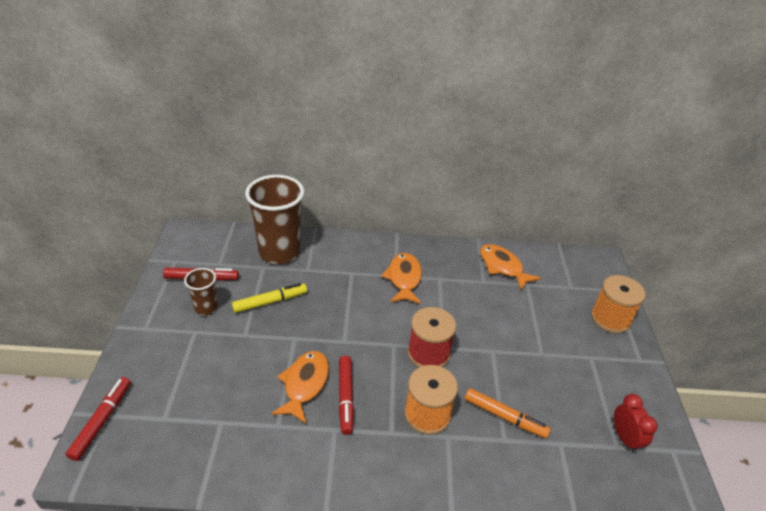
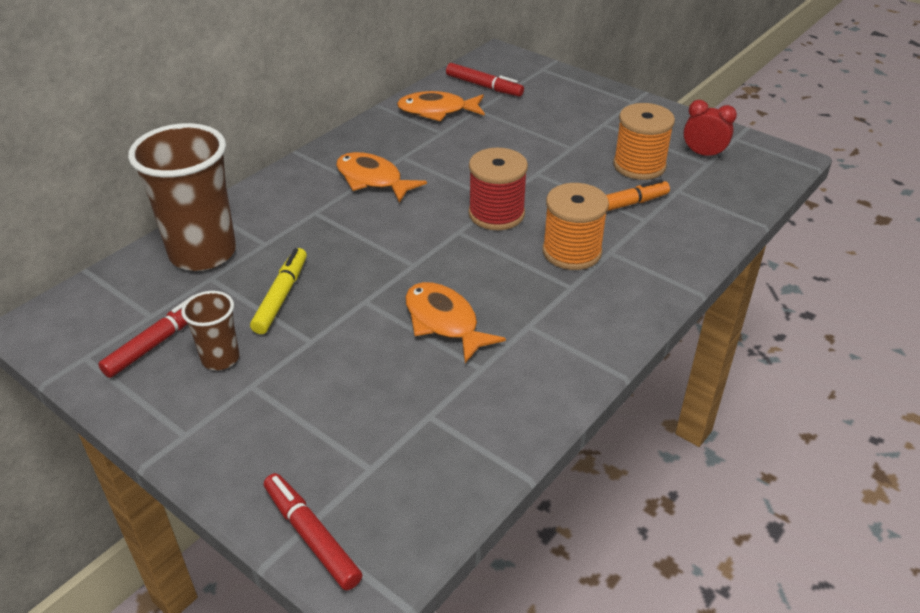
camera: 50 degrees left, 0 degrees up
red marker [339,356,354,435] -> red marker moved to [446,63,524,97]
orange spool [591,275,646,333] -> orange spool moved to [613,103,675,180]

